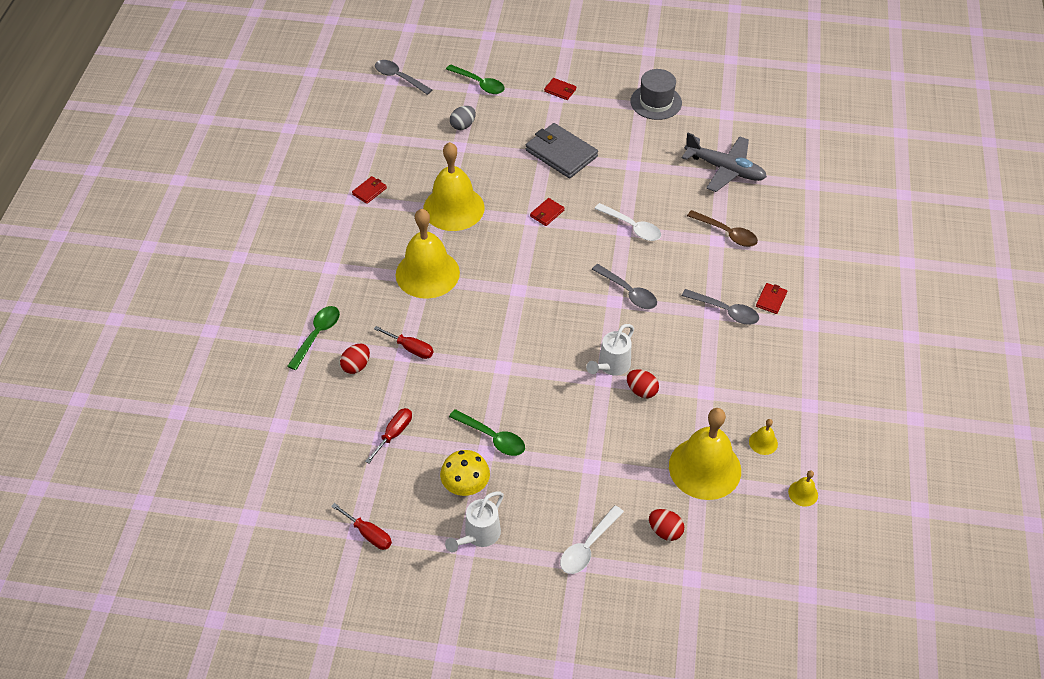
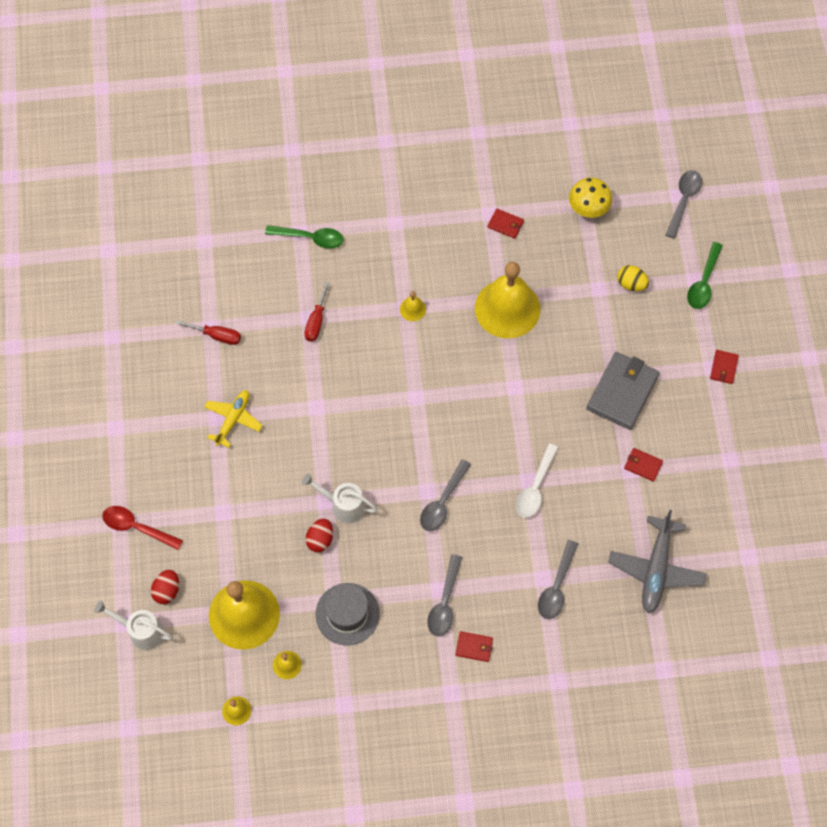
camera: 75 degrees right, 15 degrees up
red screwdriver [331,503,392,550] -> none
red egg [340,344,370,374] -> none
yellow bell [396,209,460,299] -> yellow bell [400,291,426,321], size x0.40
yellow mushroom [440,450,490,496] -> yellow mushroom moved to [569,177,612,218]
white watering can [445,491,504,552] -> white watering can moved to [94,600,173,650]
green spoon [449,409,525,456] -> yellow plane [204,390,263,448]
grey egg [450,106,476,130] -> yellow egg [617,265,649,291]
red wallet [530,198,564,226] -> red wallet moved to [624,448,663,482]
white spoon [560,505,624,574] -> red spoon [102,506,183,550]
grey hat [630,69,682,120] -> grey hat moved to [315,583,380,645]
brown spoon [687,210,758,247] -> grey spoon [538,540,578,619]

